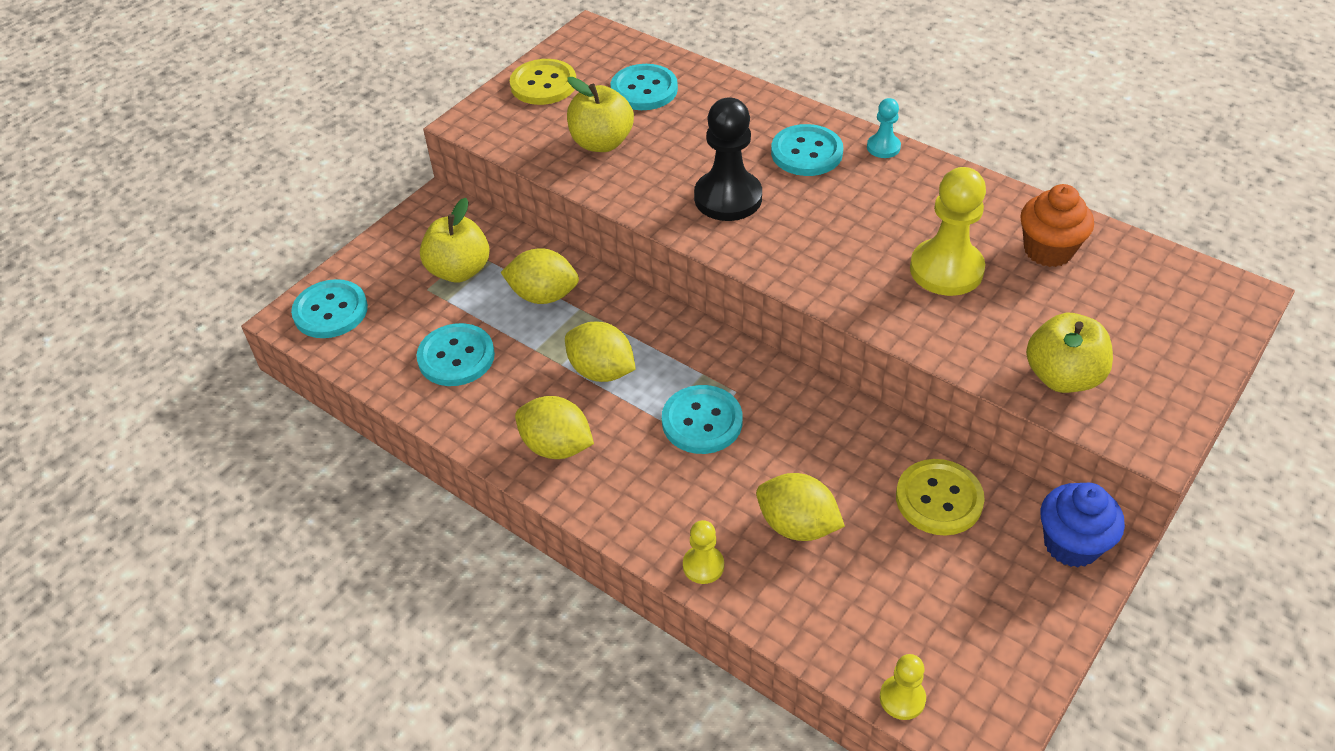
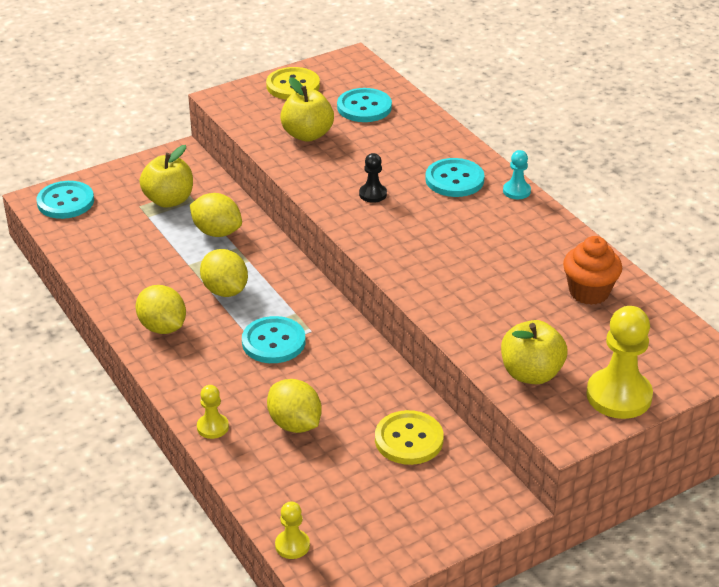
camera: 20 degrees right, 10 degrees down
turquoise button [417,323,495,386] -> none
black pawn [694,98,762,221] -> black pawn [359,153,387,203], size x0.51
yellow pawn [910,167,986,296] -> yellow pawn moved to [586,306,653,419]
blue cupcake [1040,482,1125,567] -> none

